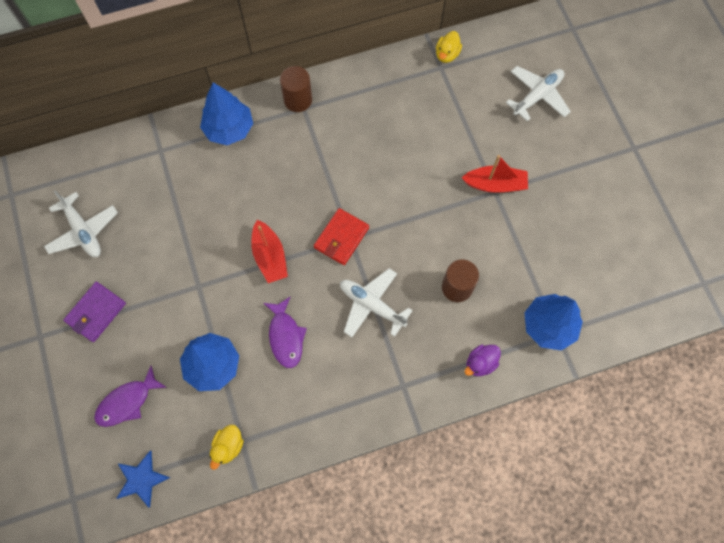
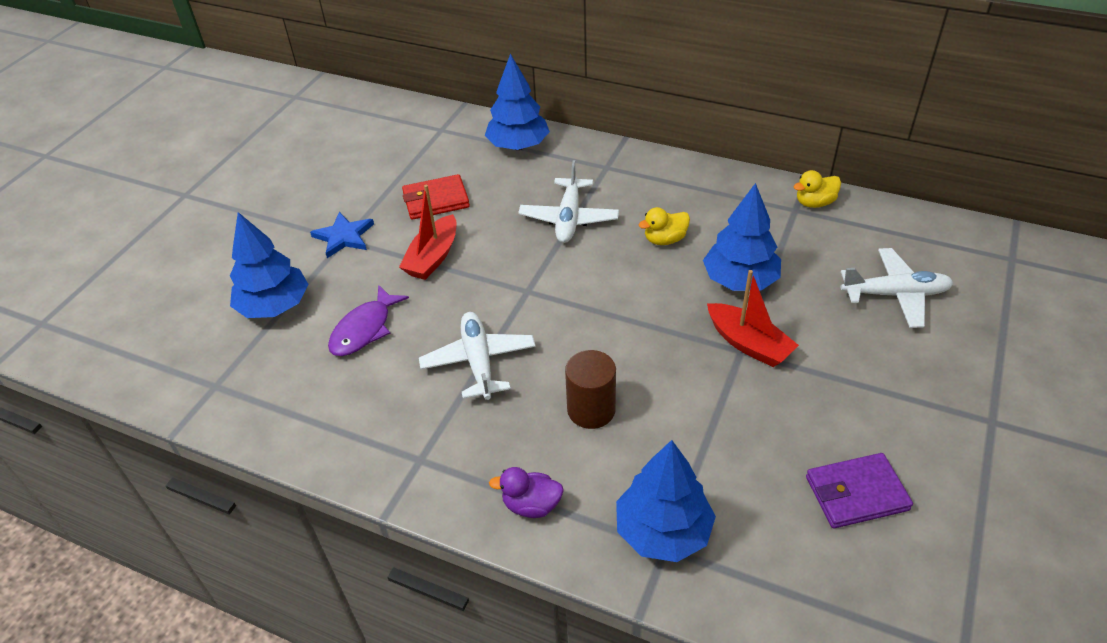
camera: 45 degrees right, 25 degrees down
white plane [44,190,118,257] -> white plane moved to [518,160,619,243]
purple wallet [63,282,126,342] -> purple wallet moved to [806,453,913,528]
purple fish [94,365,167,427] -> none
blue star [116,451,171,508] -> blue star moved to [310,212,374,258]
yellow duck [209,424,244,470] -> yellow duck moved to [638,207,690,245]
brown cylinder [280,66,312,112] -> none
red wallet [314,208,369,265] -> red wallet moved to [402,174,470,220]
none -> blue tree [703,183,781,291]

